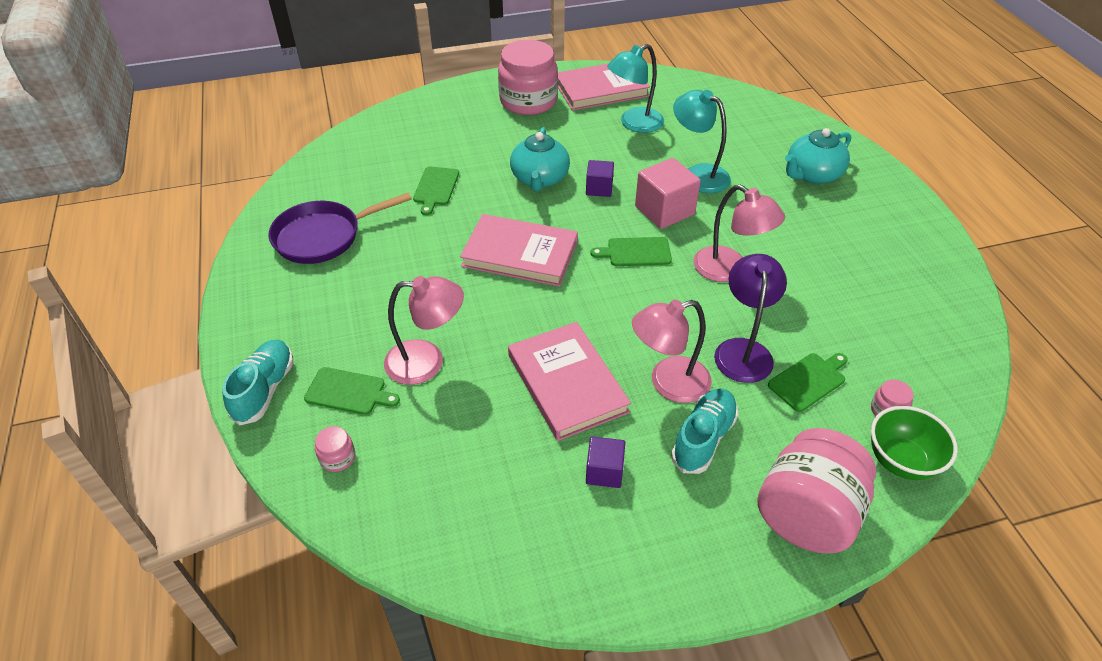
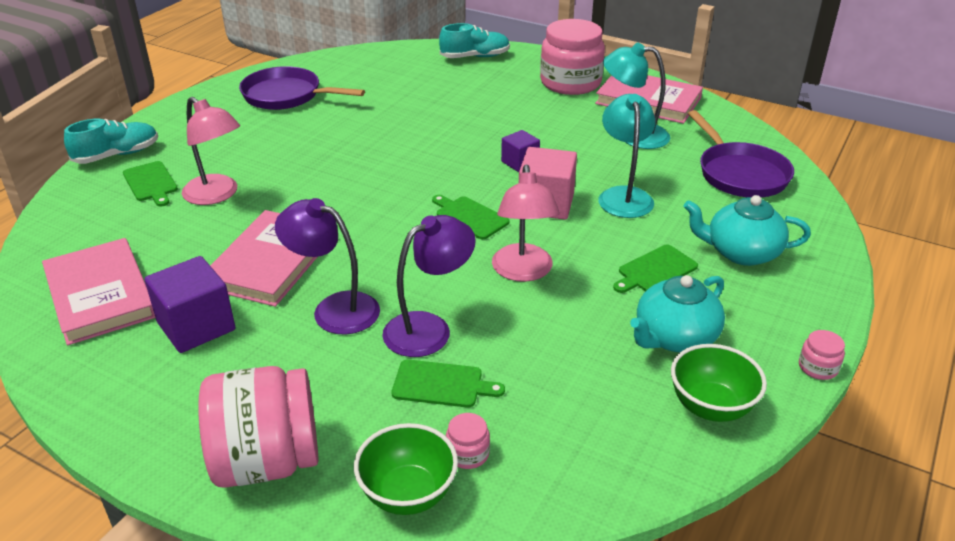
camera: 45 degrees right, 10 degrees down
pink jar [315,426,355,472] -> pink jar moved to [799,330,845,380]
green cutting board [413,167,459,215] -> green cutting board moved to [613,245,698,293]
pink book [460,214,578,287] -> pink book moved to [42,238,155,345]
turquoise teapot [510,127,570,191] -> turquoise teapot moved to [630,275,725,352]
purple cube [586,437,625,488] -> purple cube [145,256,236,353], size x1.69
pink lamp [632,300,712,403] -> purple lamp [275,198,380,335]
turquoise shoe [671,388,738,474] -> turquoise shoe moved to [439,23,510,58]
none -> green bowl [671,344,767,422]
none -> purple pan [688,110,794,198]

